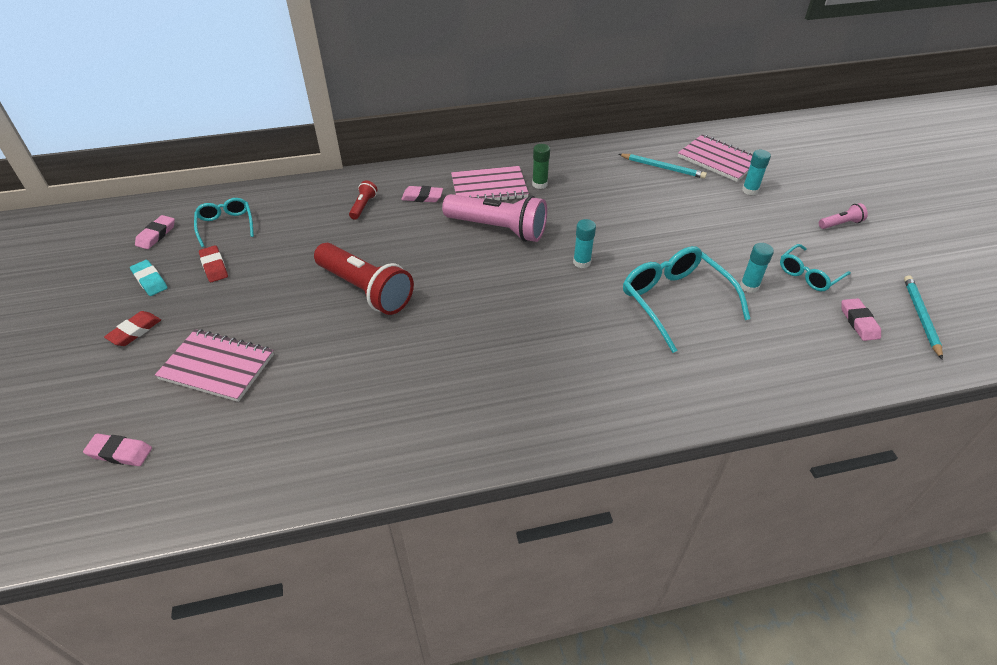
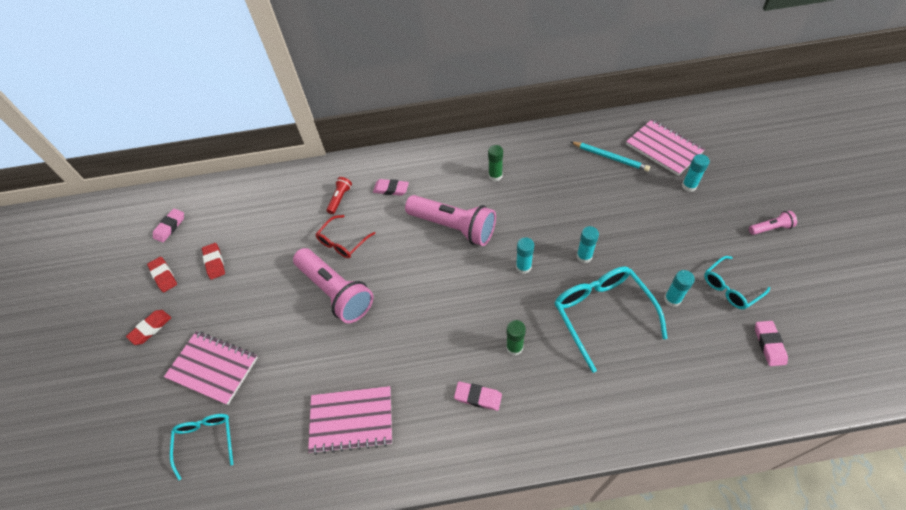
camera: 10 degrees right, 10 degrees up
pink eraser [83,434,152,466] -> pink eraser moved to [454,382,502,411]
turquoise eraser [130,260,168,296] -> red eraser [147,257,177,292]
turquoise glasses [194,198,254,247] -> turquoise glasses moved to [170,414,233,480]
red flashlight [314,243,414,315] -> pink flashlight [293,248,373,323]
pink notebook [451,166,529,201] -> pink notebook moved to [308,386,392,455]
turquoise pencil [904,275,943,360] -> none
none -> red glasses [315,215,375,258]
none -> green glue stick [506,320,526,356]
none -> turquoise glue stick [576,226,599,263]

